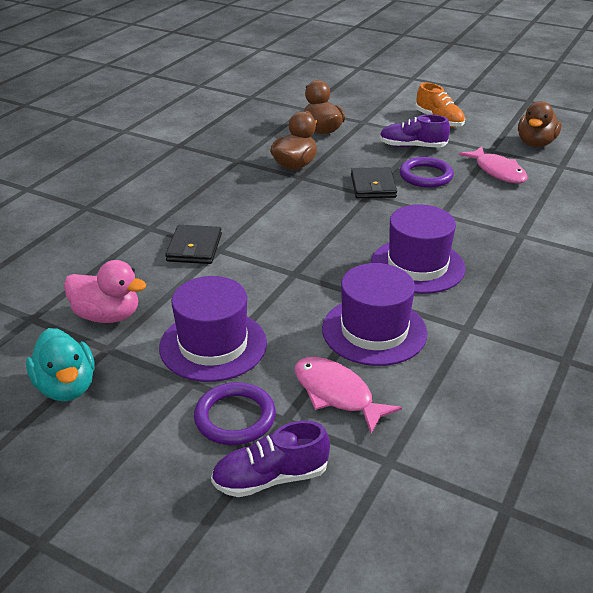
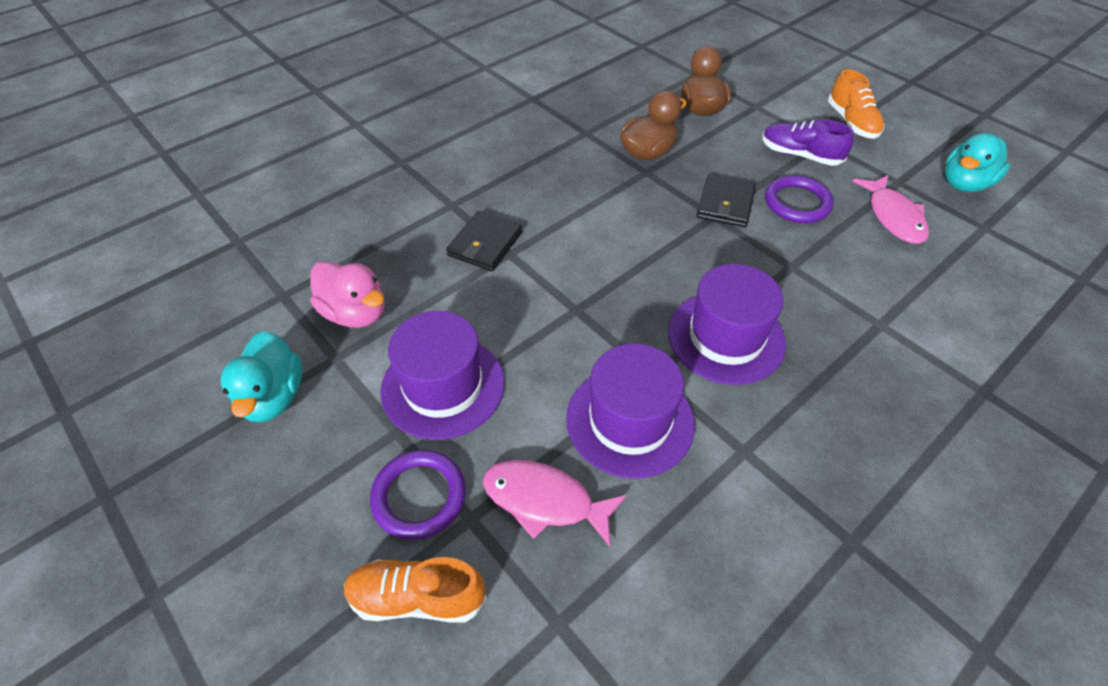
camera: 20 degrees right, 15 degrees up
purple shoe [211,421,330,497] -> orange shoe [344,557,487,622]
pink fish [295,357,402,434] -> pink fish turned 45 degrees counterclockwise [483,460,626,547]
brown duck [518,101,562,147] -> turquoise duck [945,133,1010,192]

